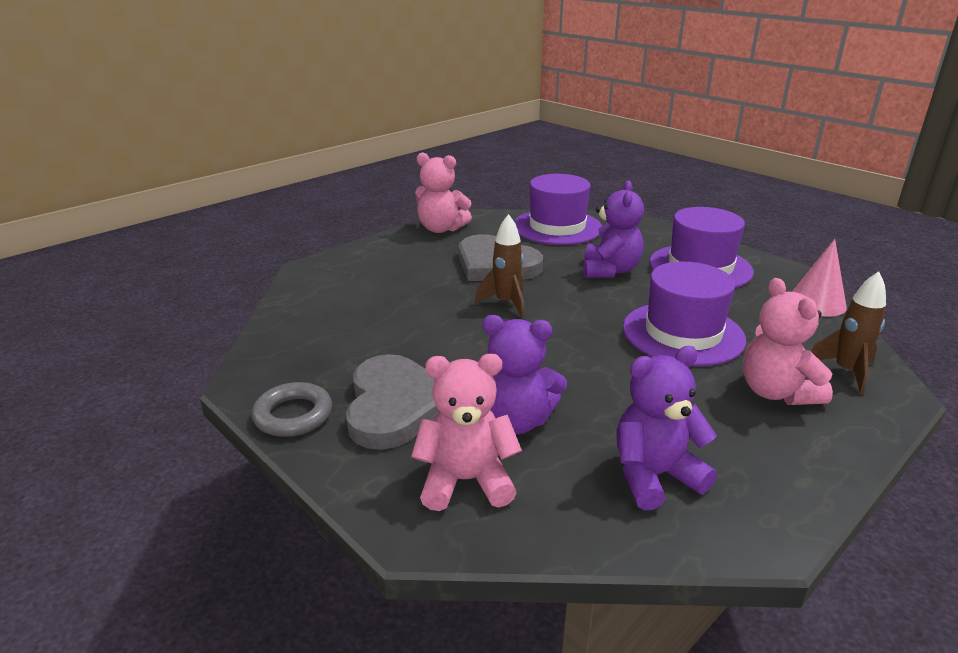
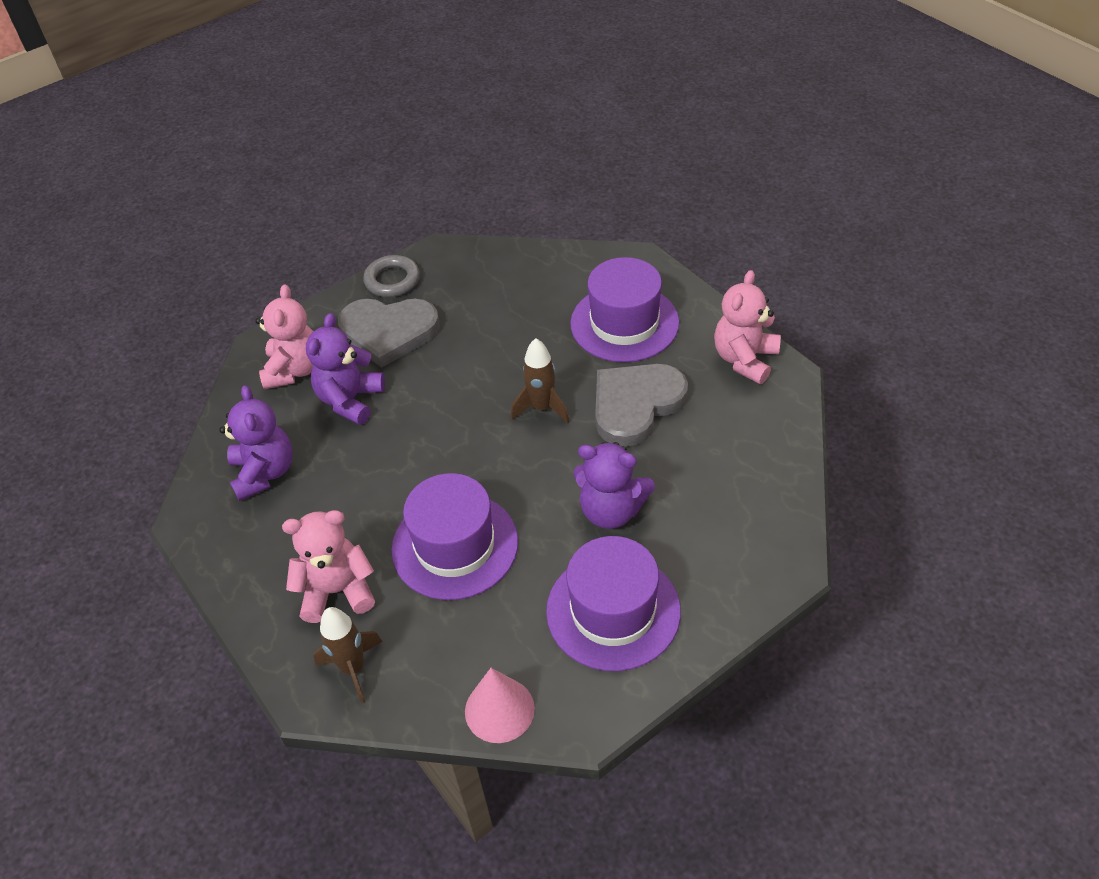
camera: 100 degrees right, 20 degrees up
purple hat [514,174,602,245] -> purple hat moved to [570,257,679,362]

